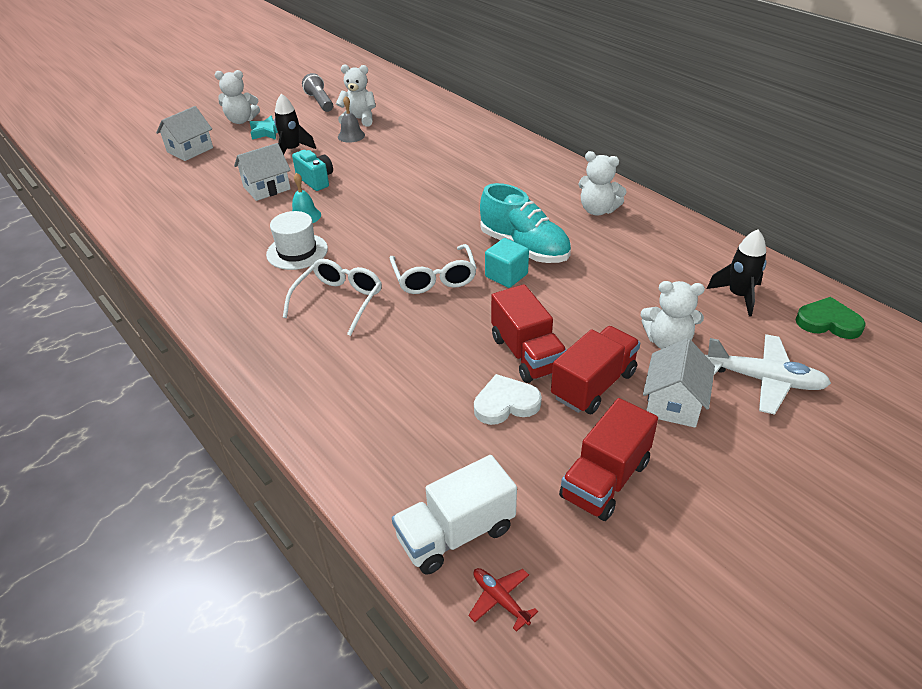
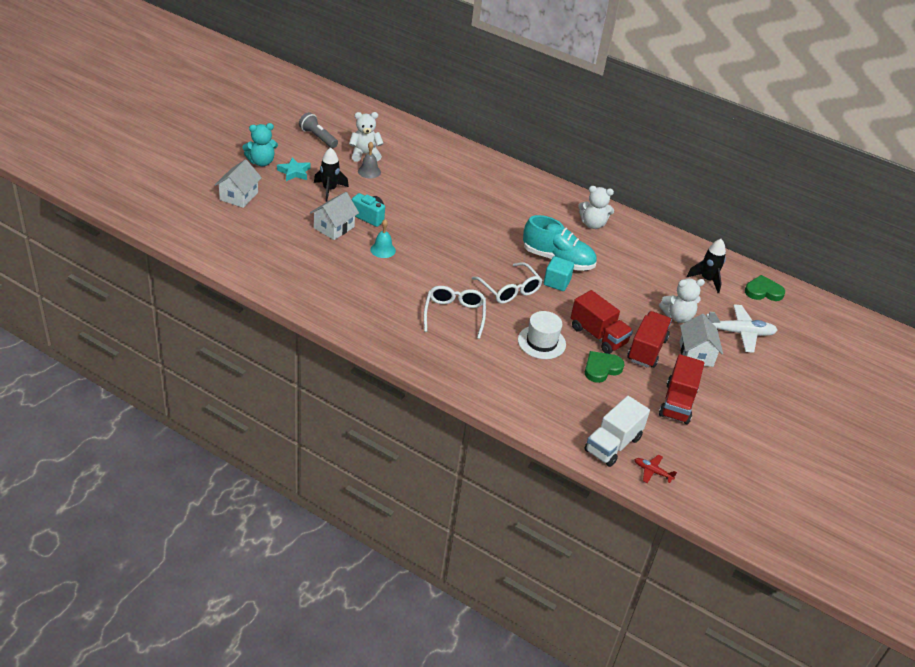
camera: 25 degrees left, 0 degrees up
white teddy bear [214,70,260,124] -> turquoise teddy bear [243,123,278,166]
white hat [266,211,328,270] -> white hat moved to [518,311,566,359]
white heart [474,374,542,425] -> green heart [585,351,625,383]

